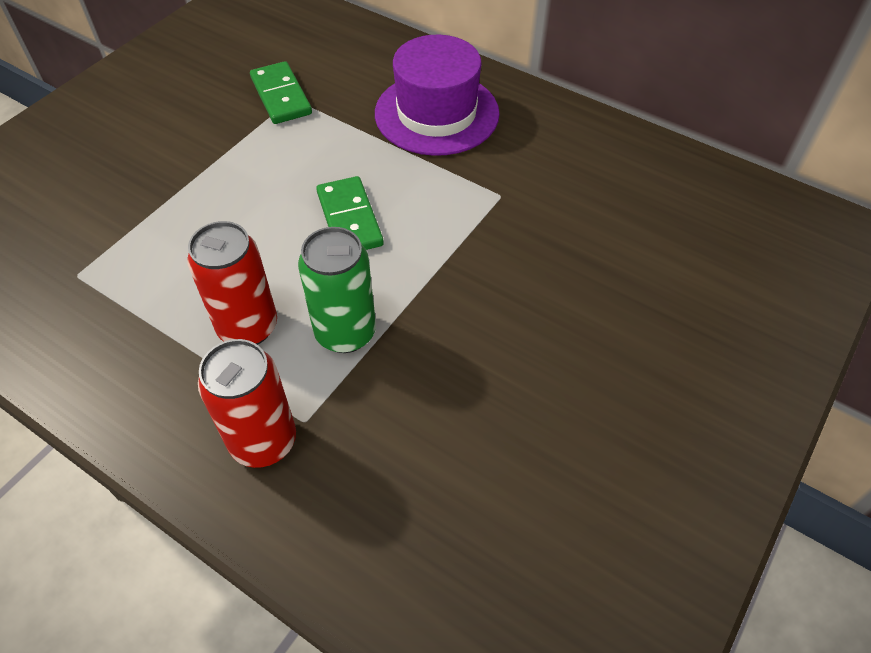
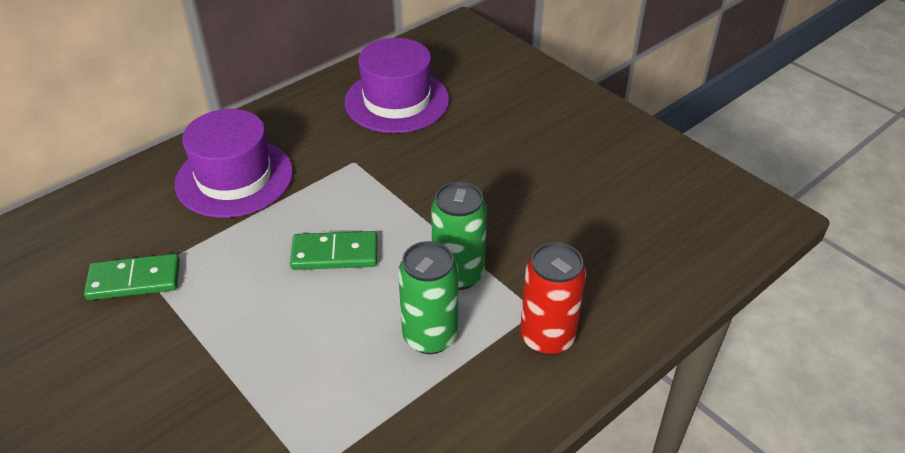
camera: 75 degrees left, 10 degrees down
red can [187,221,277,345] -> green can [398,241,458,354]
none -> purple hat [345,38,449,133]

